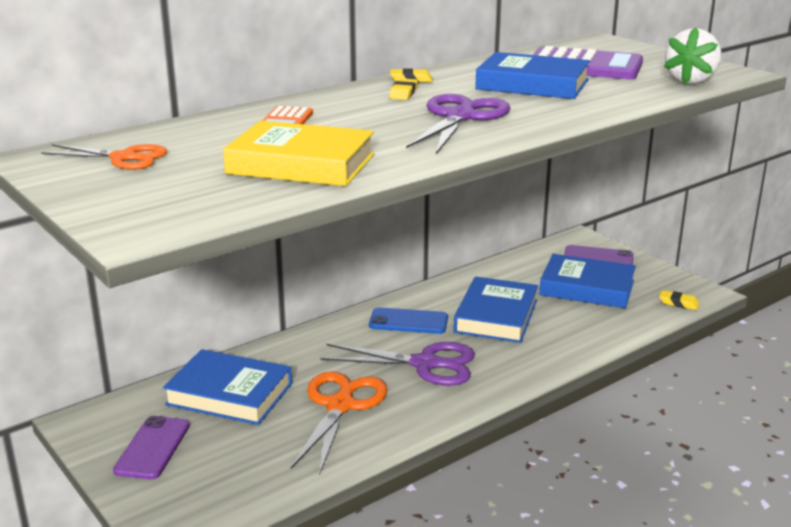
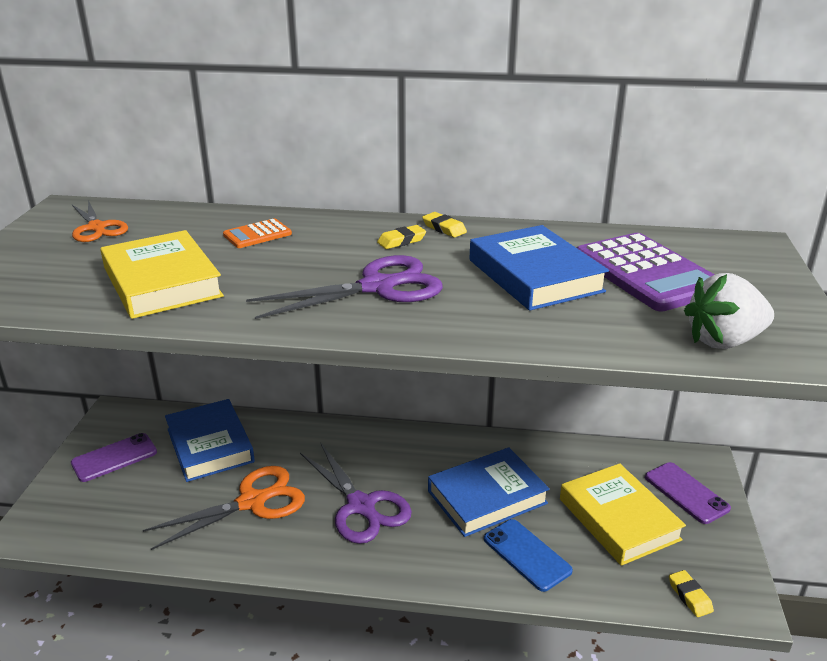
camera: 45 degrees right, 5 degrees up
blue phone [369,307,448,334] -> blue phone moved to [484,519,573,592]
blue book [539,254,636,308] -> yellow book [560,463,686,566]

